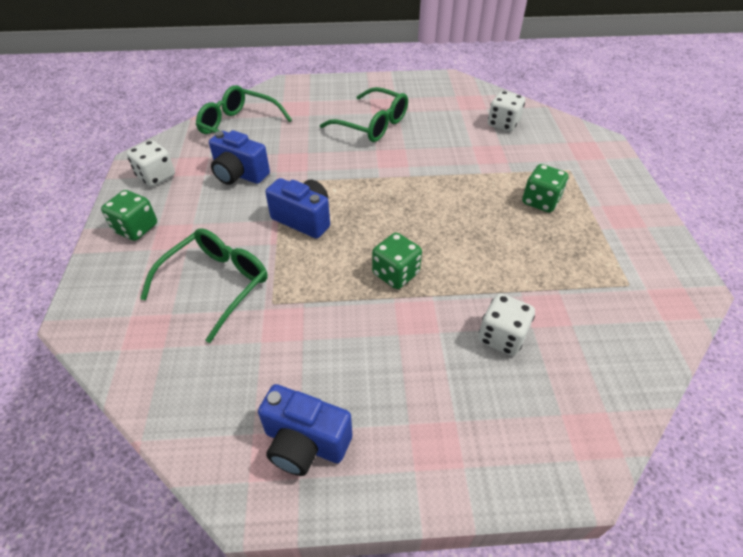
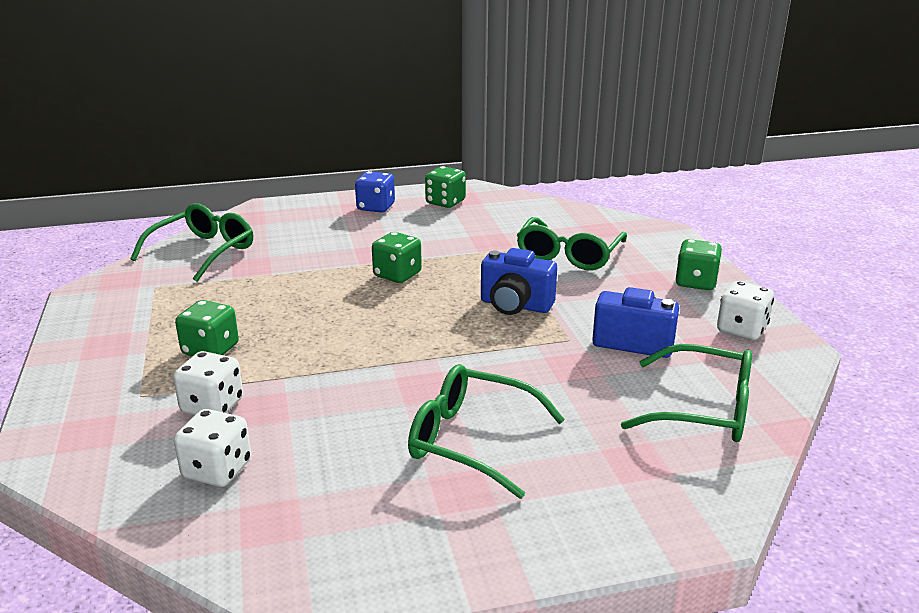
camera: 170 degrees right, 20 degrees down
blue camera [258,384,352,476] -> green dice [425,166,466,208]
white dice [478,293,535,356] -> white dice moved to [173,351,243,415]
none -> green glasses [130,203,253,282]
none -> blue dice [355,171,395,213]

